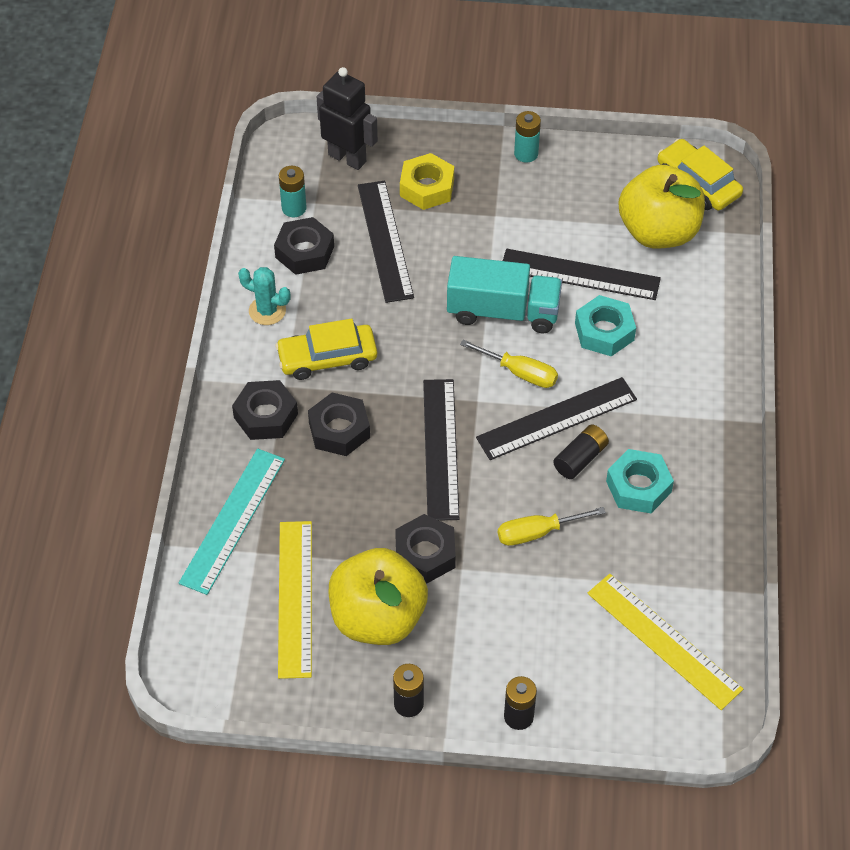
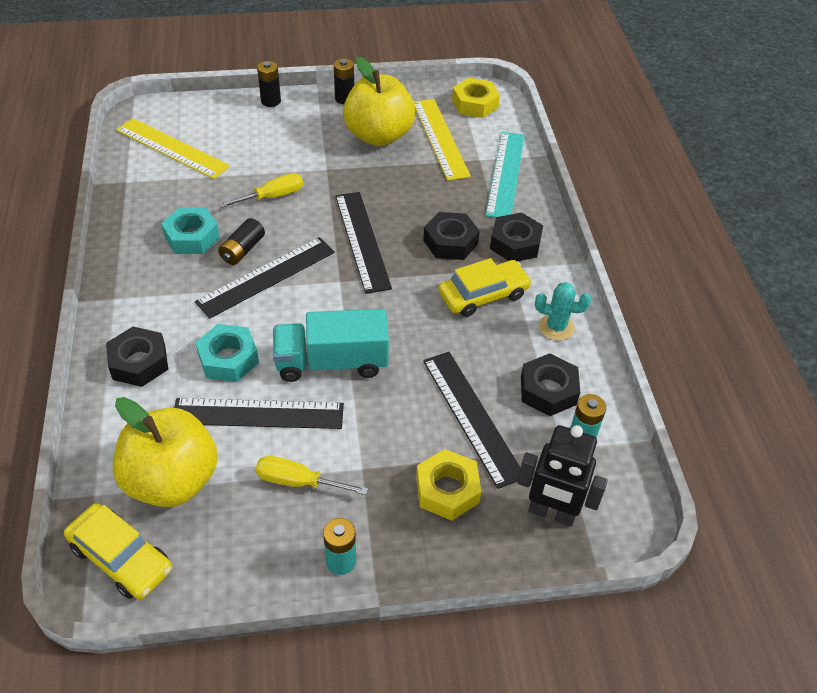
camera: 165 degrees right, 5 degrees down
black nut [395,514,456,584] -> black nut moved to [106,327,168,387]
yellow screwdriver [460,340,558,388] -> yellow screwdriver moved to [256,456,368,495]
none -> yellow nut [452,78,500,118]

